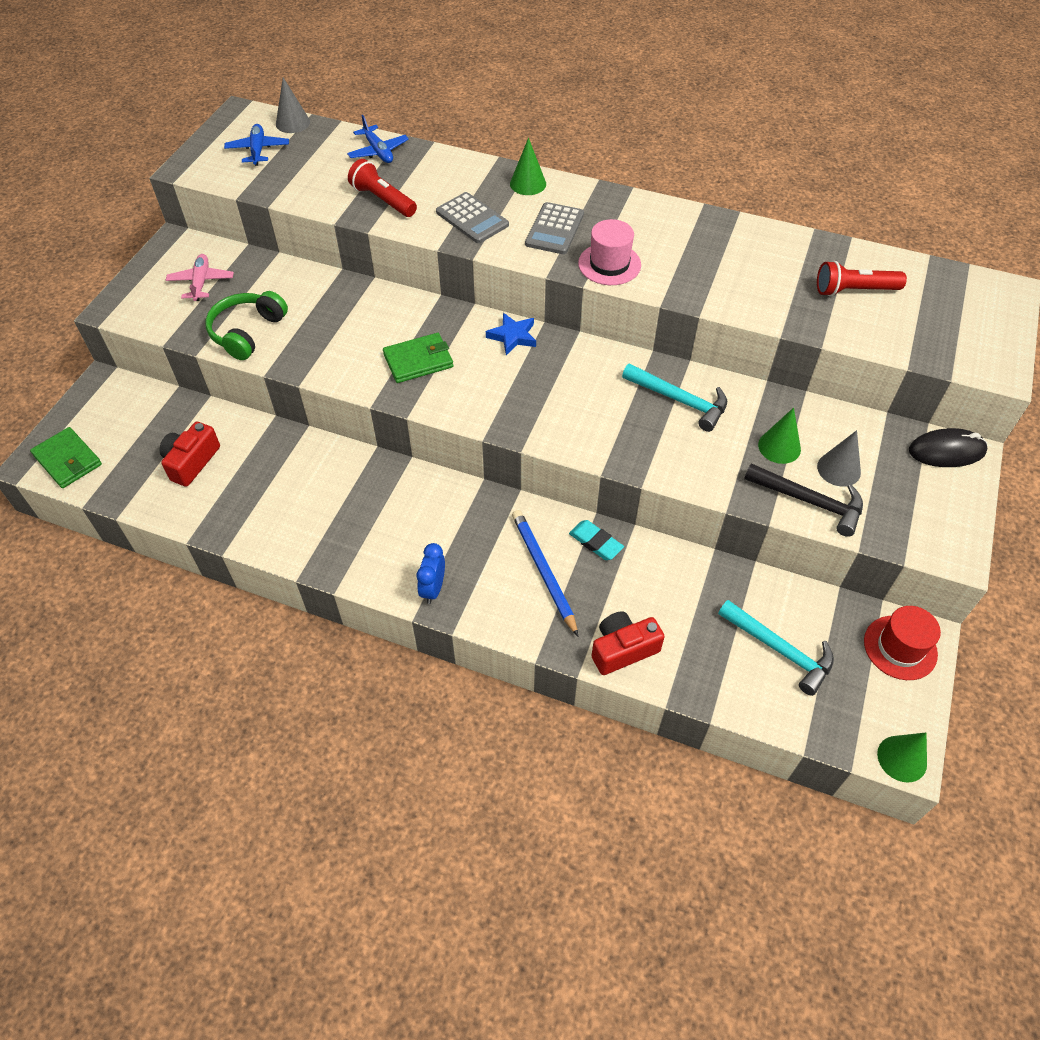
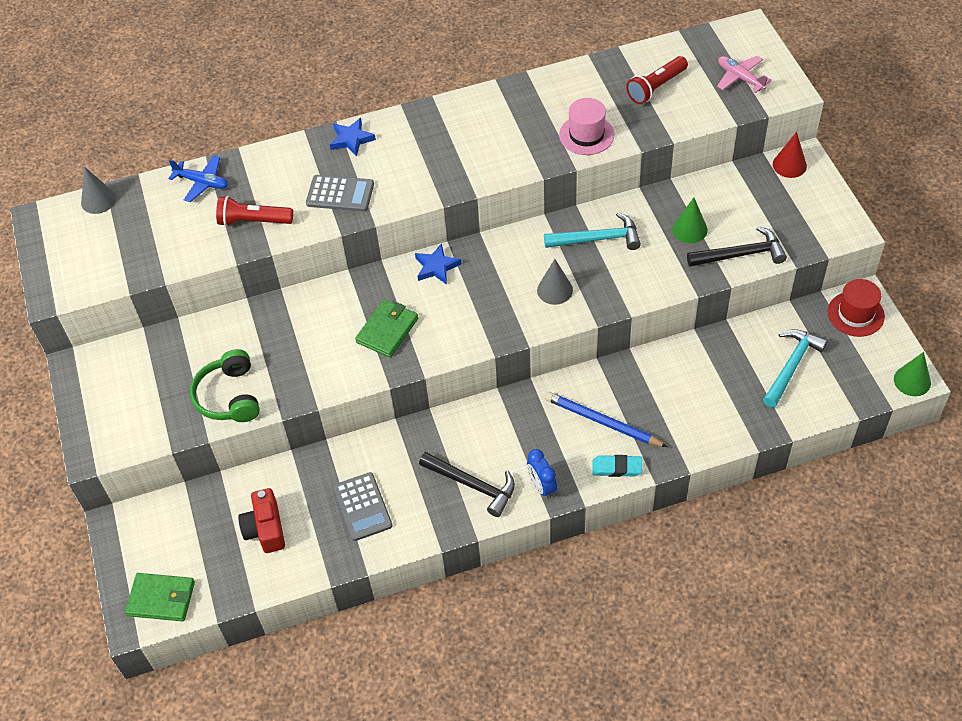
camera: 35 degrees left, 0 degrees up
pink plane [166,254,234,301] -> pink plane moved to [717,56,772,93]
blue plane [224,124,289,166] -> none
green cone [510,138,546,195] -> blue star [330,118,376,157]
grey calculator [525,202,584,254] -> grey calculator moved to [333,472,393,541]
turquoise eraser [569,520,624,560] -> turquoise eraser moved to [592,455,642,477]
pink hat [578,219,641,285] -> pink hat moved to [559,98,614,155]
red camera [592,611,665,675] -> none
turquoise hammer [718,600,834,696] -> turquoise hammer turned 60 degrees counterclockwise [763,329,828,408]
grey cone [817,430,861,487] -> grey cone moved to [537,259,573,305]
black mouse [909,428,988,467] -> red cone [773,132,807,178]
none -> black hammer [419,452,515,517]

